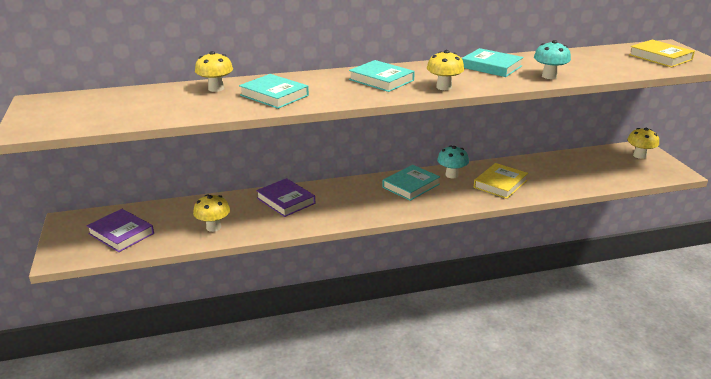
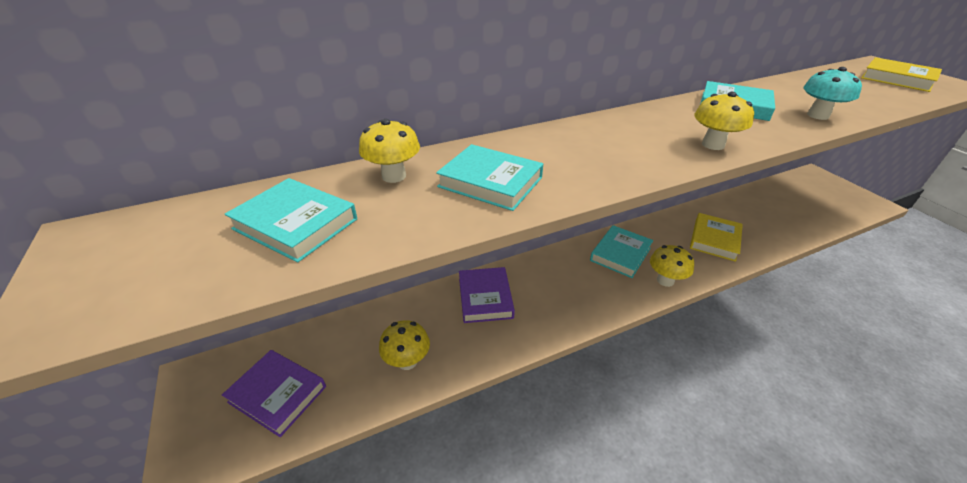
camera: 10 degrees left, 10 degrees up
purple book [256,178,315,217] -> purple book turned 45 degrees clockwise [459,267,515,323]
turquoise book [349,60,415,92] -> turquoise book moved to [225,178,357,263]
turquoise mushroom [437,146,469,178] -> none
yellow mushroom [627,128,659,159] -> yellow mushroom moved to [650,245,694,287]

